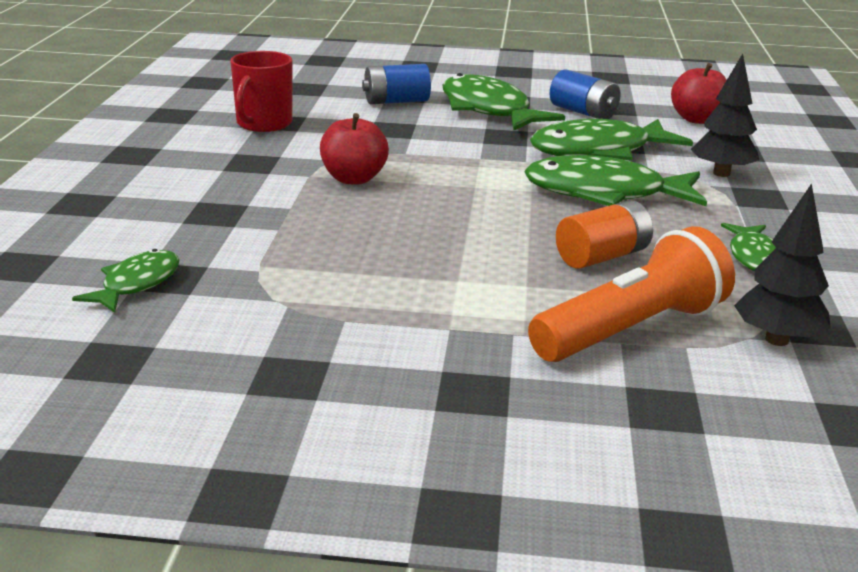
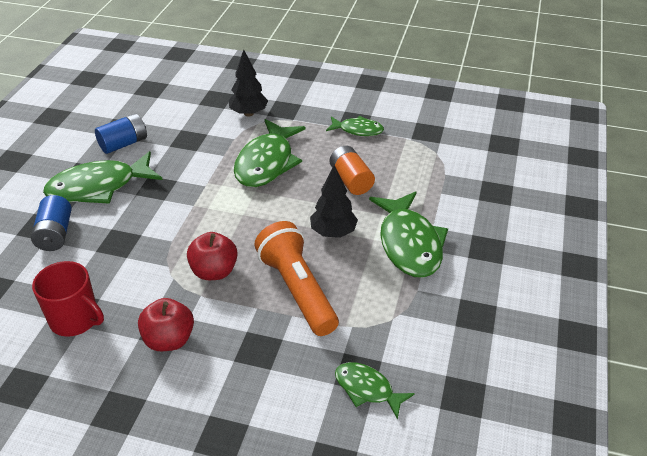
camera: 80 degrees left, 15 degrees up
orange flashlight [528,226,735,362] -> orange flashlight moved to [254,221,339,336]
green fish [530,119,693,160] -> green fish moved to [369,191,448,278]
red apple [671,63,727,124] -> red apple moved to [138,298,194,351]
black tree [734,183,831,346] -> black tree moved to [310,165,358,238]

